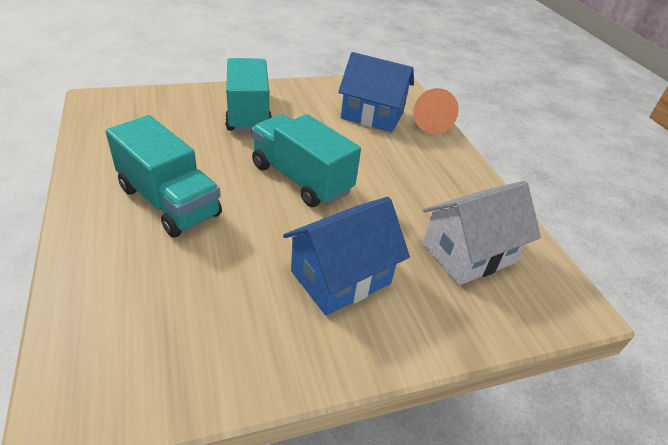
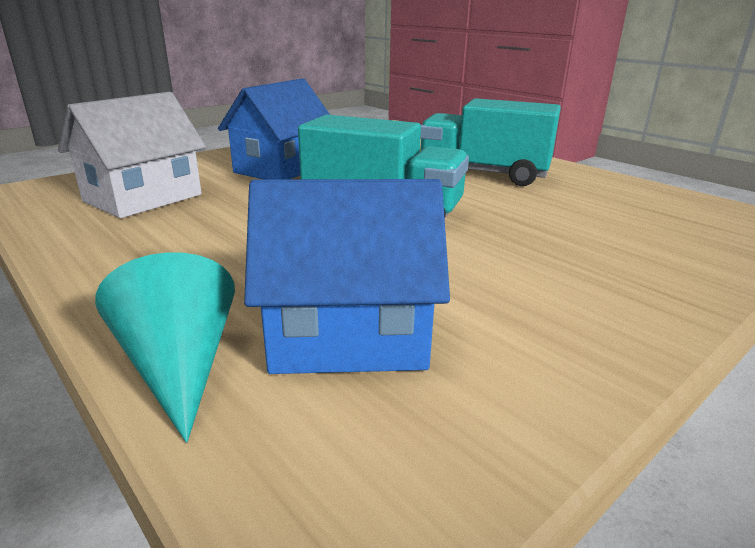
camera: 160 degrees right, 15 degrees down
turquoise truck [225,58,272,132] -> none
orange cone [413,88,459,134] -> turquoise cone [95,252,235,443]

